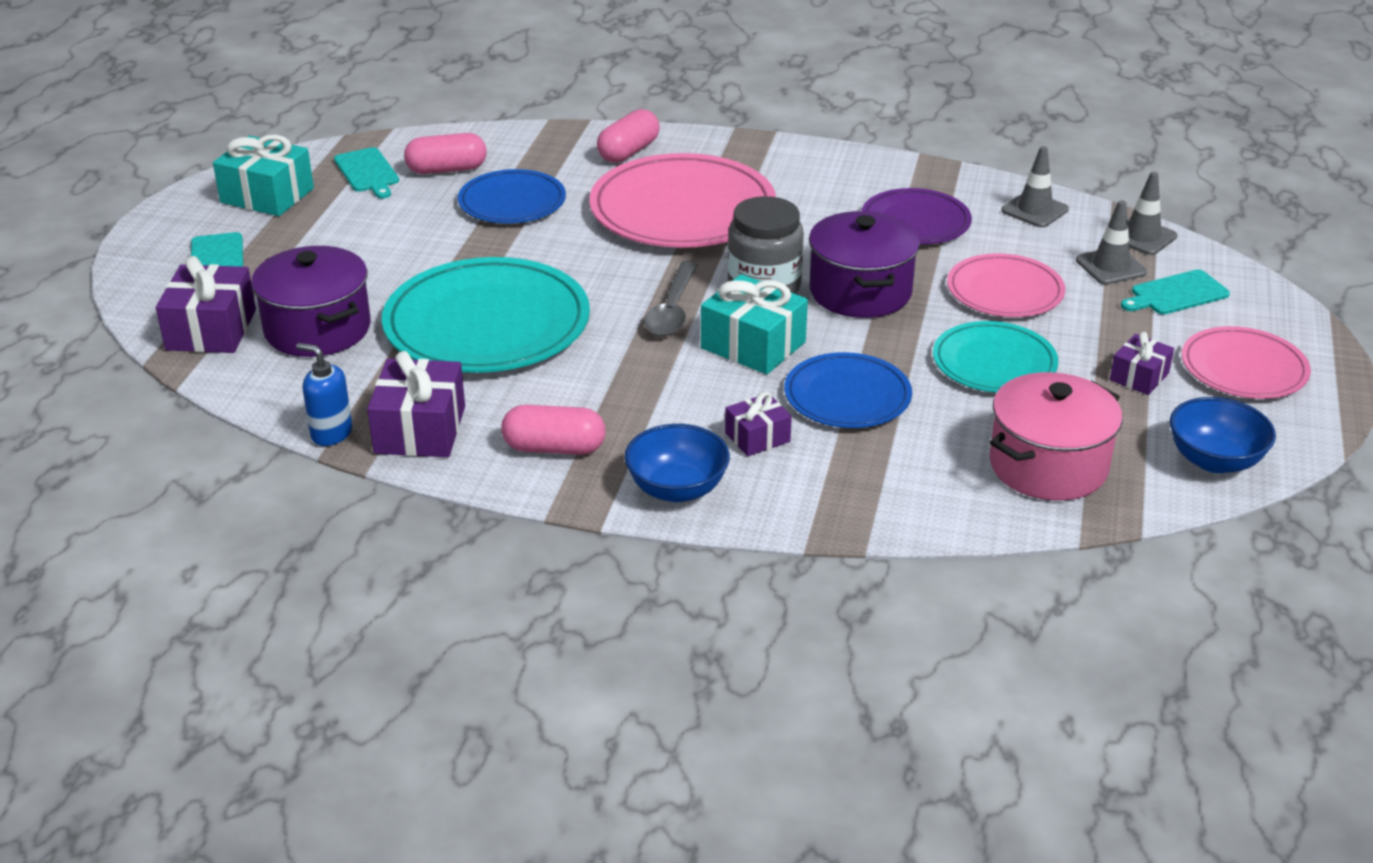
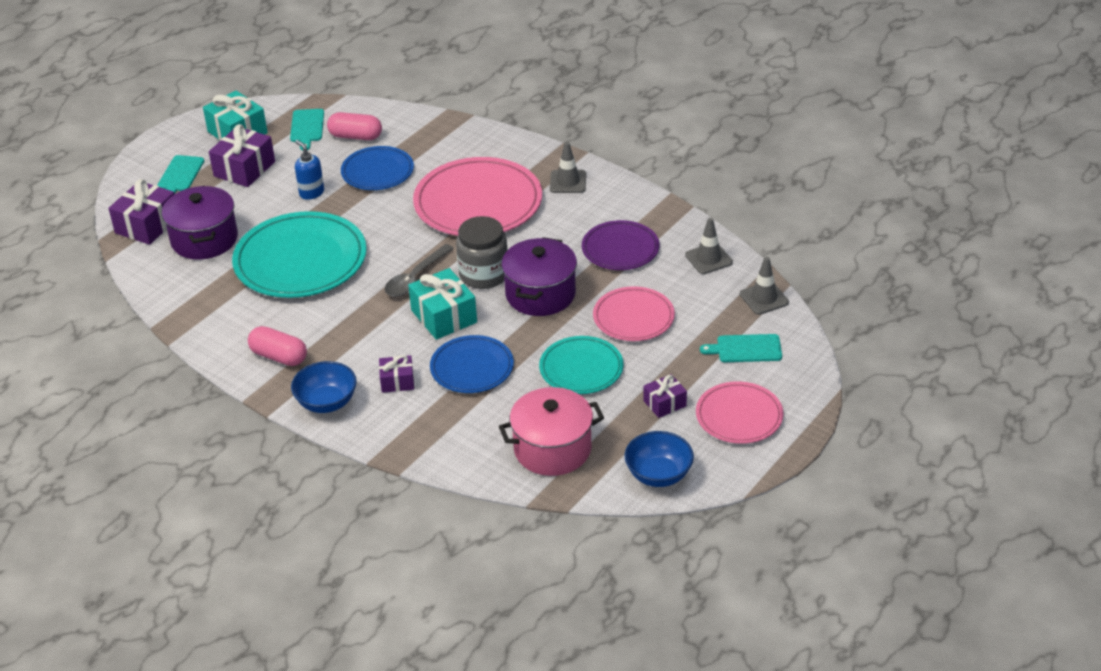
camera: 25 degrees right, 5 degrees up
blue soap dispenser [296,343,352,446] -> blue soap dispenser moved to [295,140,324,200]
purple gift [367,351,465,457] -> purple gift moved to [209,124,275,187]
pink capsule [597,109,660,163] -> none
grey traffic cone [1076,200,1147,285] -> grey traffic cone moved to [550,142,586,193]

